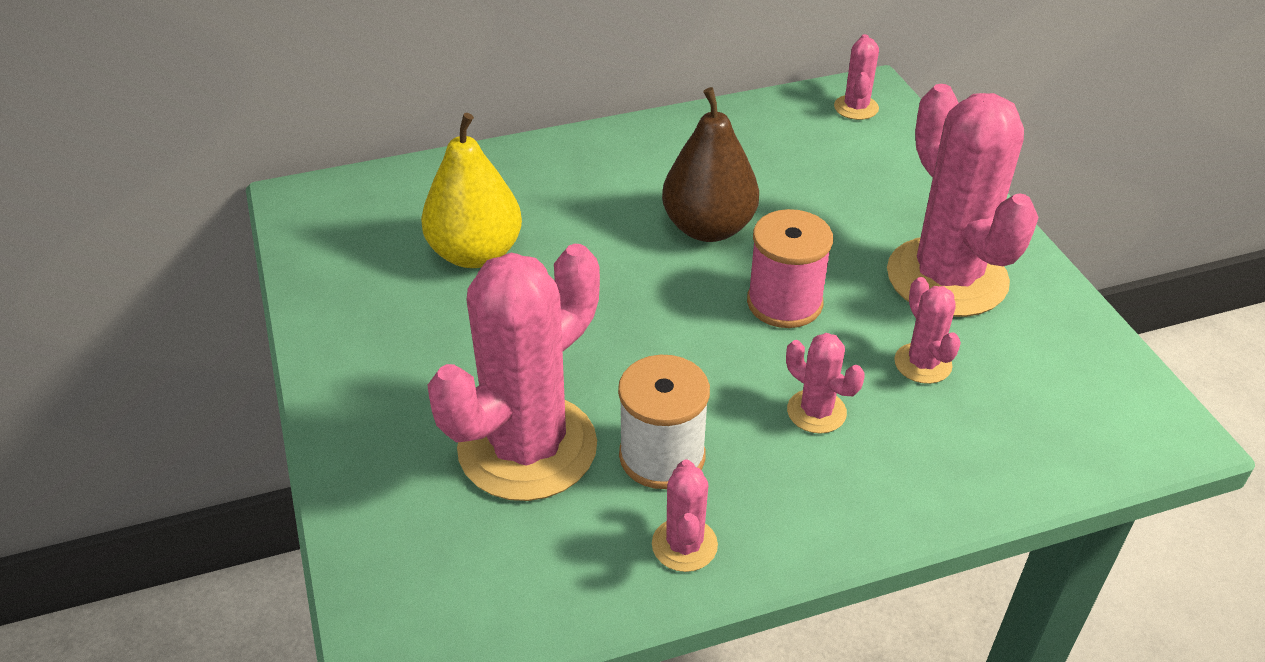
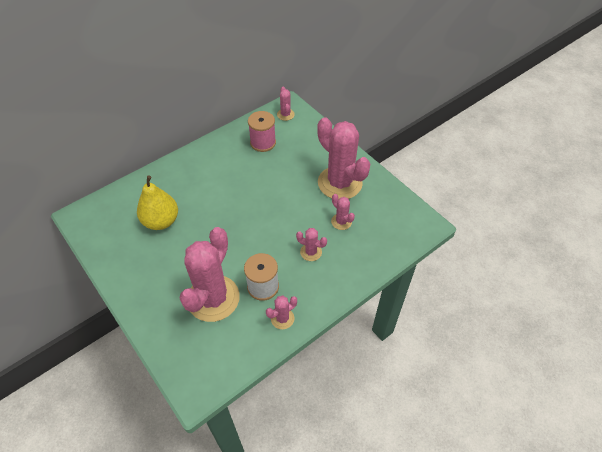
camera: 20 degrees left, 10 degrees up
pink cactus [652,460,718,572] -> pink cactus turned 75 degrees clockwise [266,296,297,329]
brown pear [662,87,759,242] -> none
pink spool [747,209,833,328] -> pink spool moved to [248,111,276,152]

